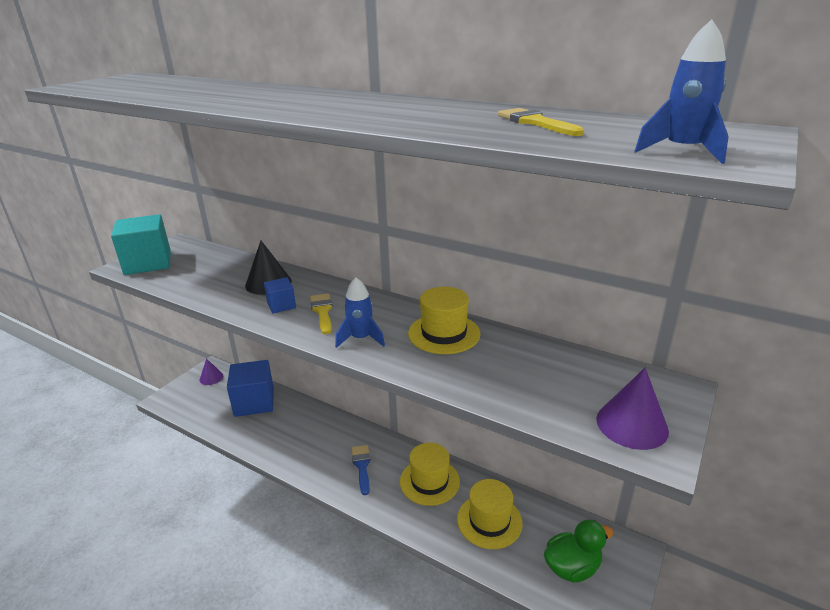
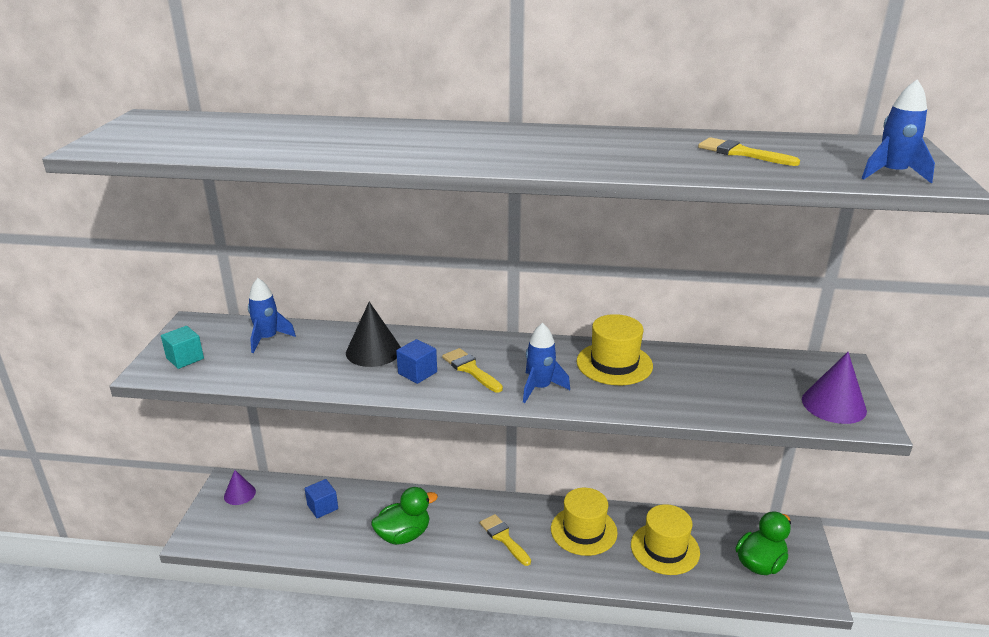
camera: 25 degrees left, 0 degrees up
turquoise cube [111,214,171,275] -> turquoise cube [161,326,204,369], size x0.49
blue cube [227,360,274,417] -> blue cube [305,479,338,518], size x0.49
blue brush [352,445,371,495] -> yellow brush [480,514,531,566]
none -> blue rocket [248,278,296,353]
none -> green duck [371,487,438,545]

